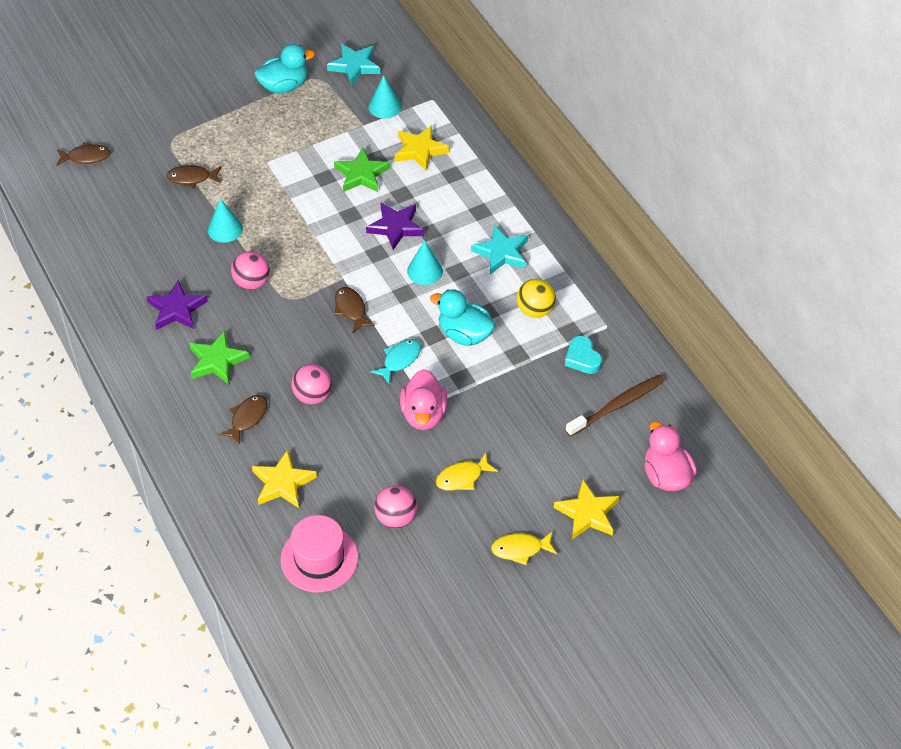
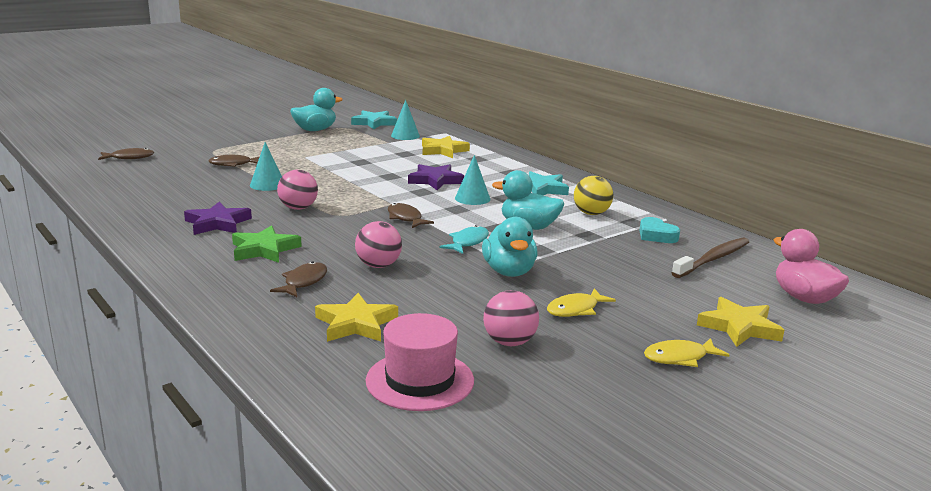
camera: 10 degrees left, 30 degrees down
green star [334,148,390,192] -> none
pink duck [400,369,447,430] -> turquoise duck [482,217,538,277]

